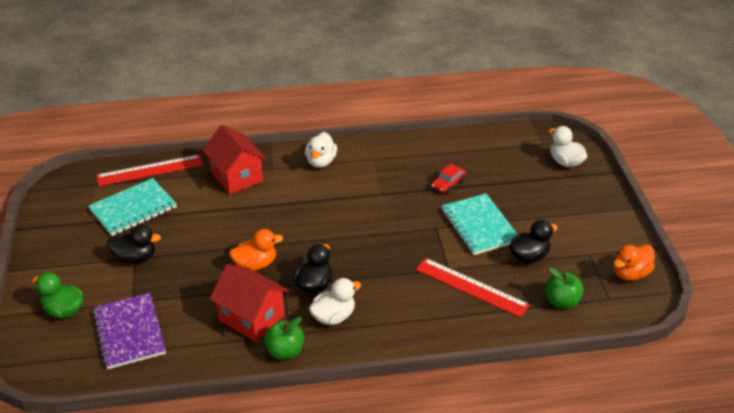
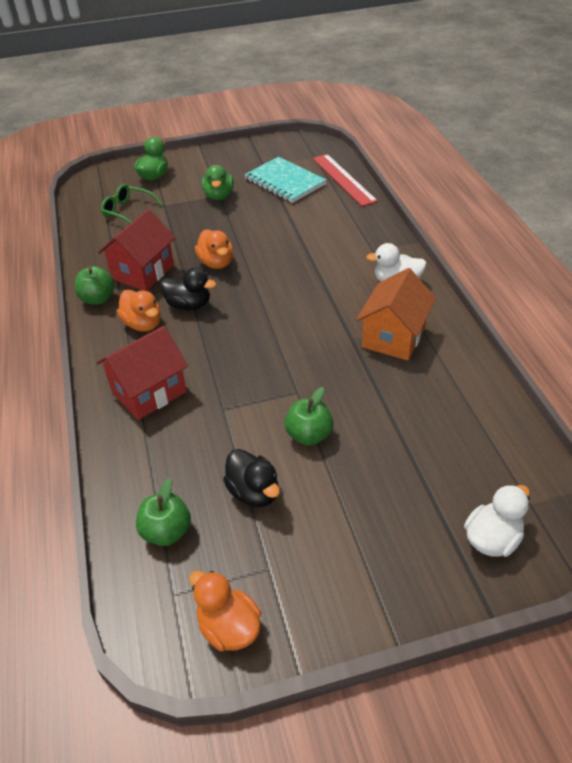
camera: 85 degrees right, 5 degrees up
purple notebook [92,293,166,370] -> green glasses [101,184,163,223]
black duck [107,225,161,264] -> green duck [201,165,234,200]
red house [202,125,267,194] -> red house moved to [96,326,188,420]
white duck [309,278,361,325] -> orange duck [117,290,161,332]
red ruler [416,258,530,318] -> none
red car [431,163,466,194] -> none
turquoise notebook [441,194,518,255] -> green apple [284,387,333,445]
none -> orange house [356,268,436,361]

